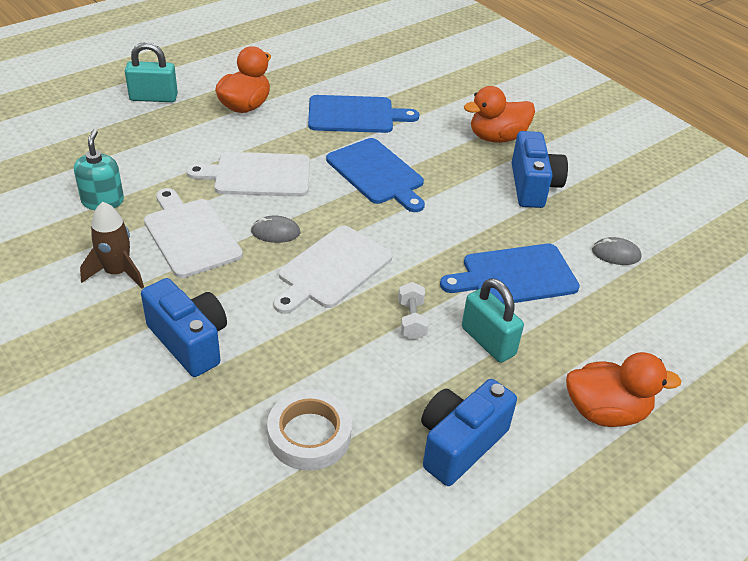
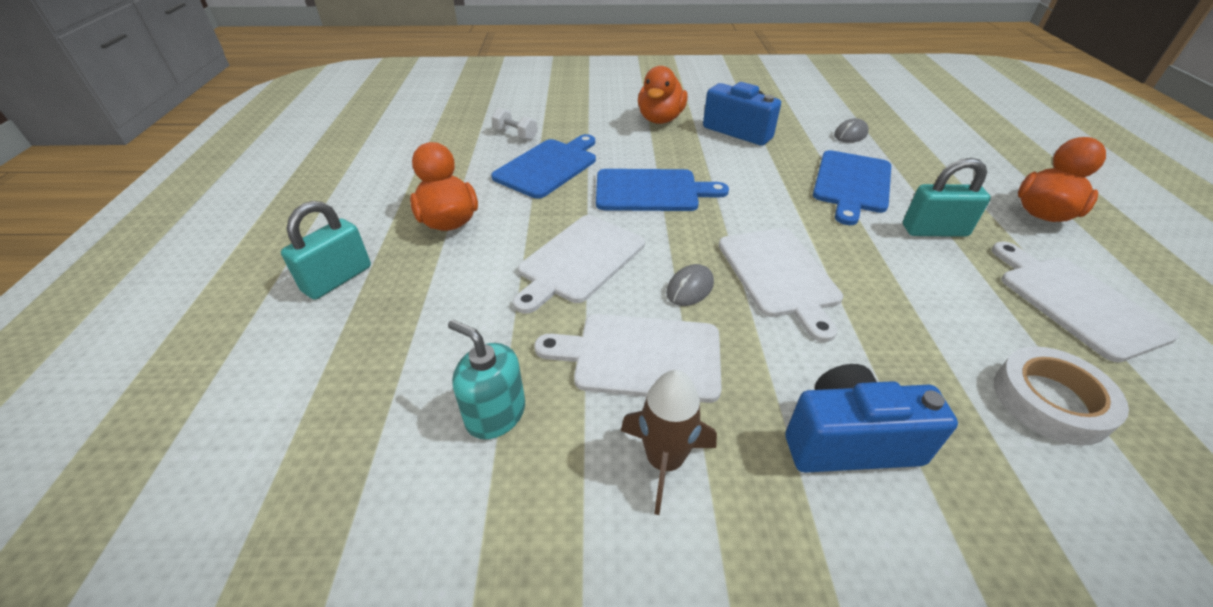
camera: 50 degrees left, 0 degrees up
white dumbbell [398,282,429,340] -> white dumbbell moved to [492,108,538,140]
blue camera [421,379,517,486] -> white cutting board [992,241,1179,362]

